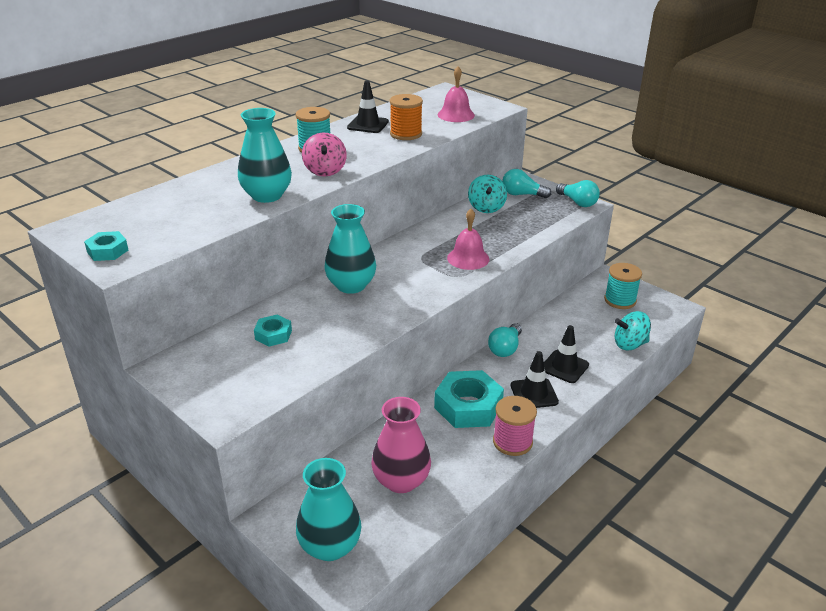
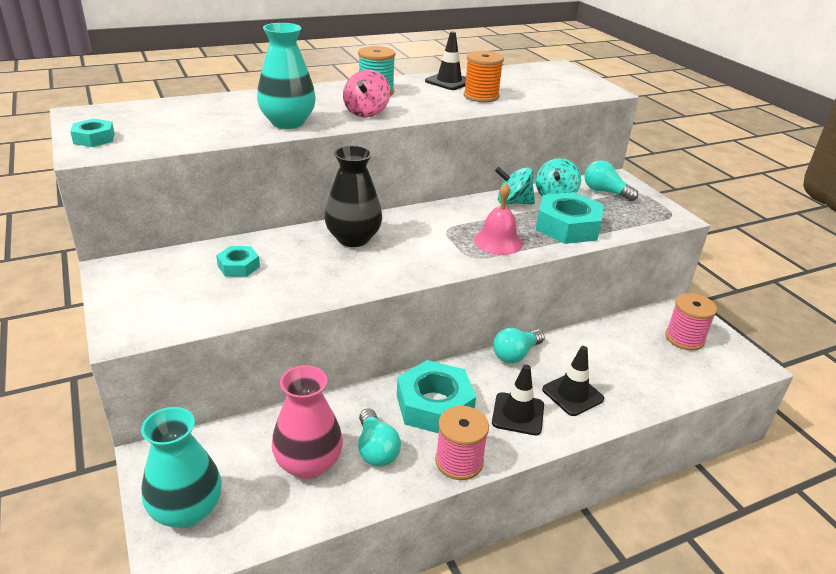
camera: 20 degrees right, 0 degrees up
turquoise vase [324,204,376,294] -> black vase [324,145,382,247]
pink bell [438,66,475,122] -> none
turquoise light bulb [556,180,600,207] -> turquoise light bulb moved to [358,408,401,467]
turquoise spool [604,263,642,309] -> pink spool [665,293,717,351]
turquoise spinning top [615,311,651,350] -> turquoise spinning top moved to [495,167,535,205]
none -> turquoise nut [536,192,603,244]

